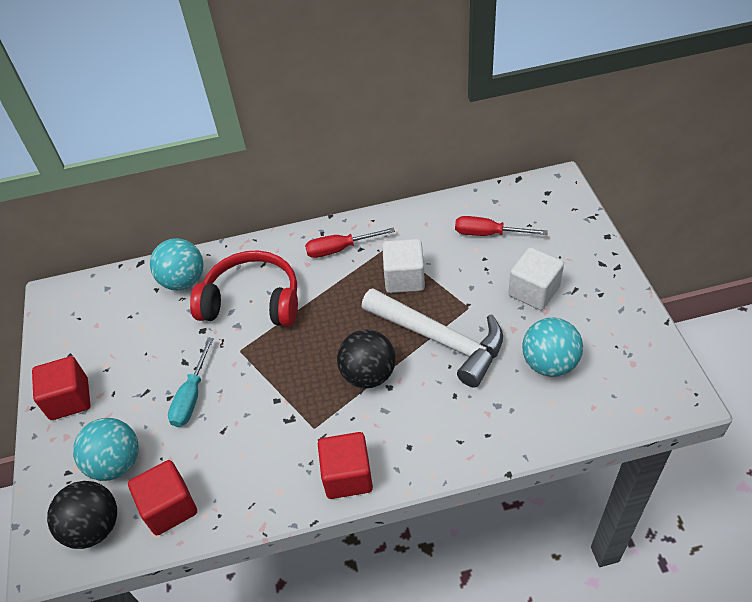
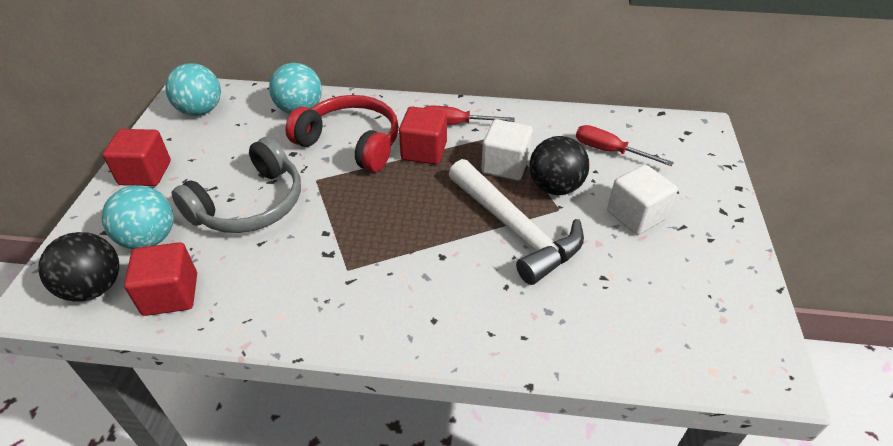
camera: 15 degrees right, 5 degrees down
turquoise screwdriver [168,338,214,427] -> grey headphones [172,137,301,233]
red cube [318,432,373,499] -> red cube moved to [399,106,447,165]
black ball [337,329,396,388] -> black ball moved to [529,136,589,195]
turquoise ball [522,317,583,377] -> turquoise ball moved to [165,63,221,116]

